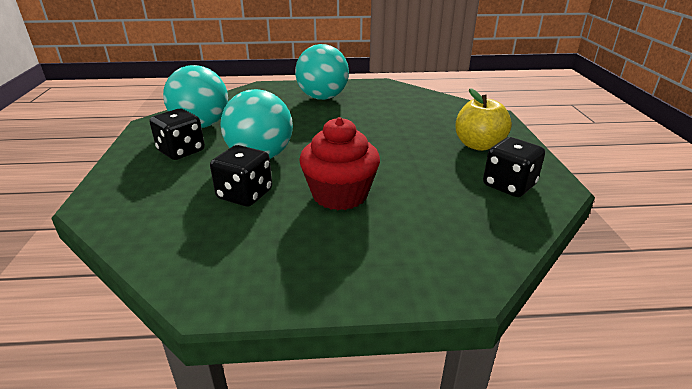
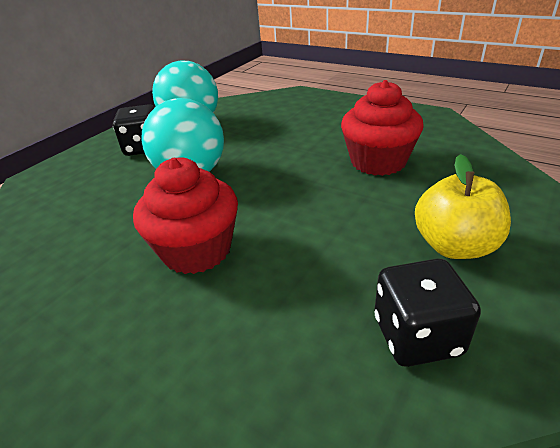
camera: 40 degrees right, 5 degrees up
black dice [210,145,272,206] -> none
turquoise ball [295,44,349,100] -> none
none -> red cupcake [341,80,424,176]

